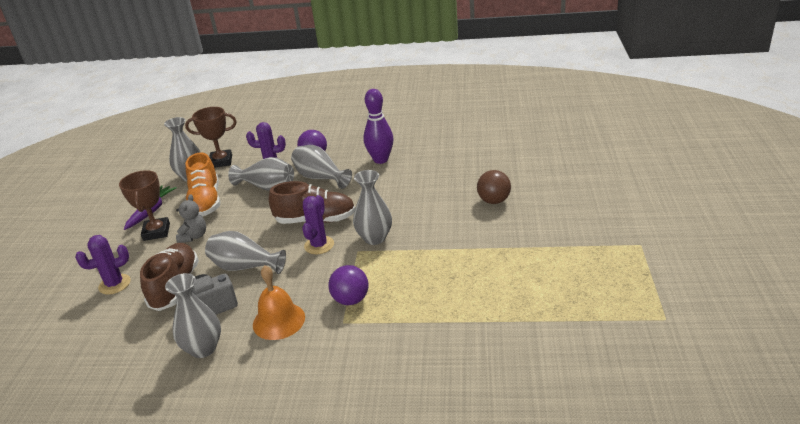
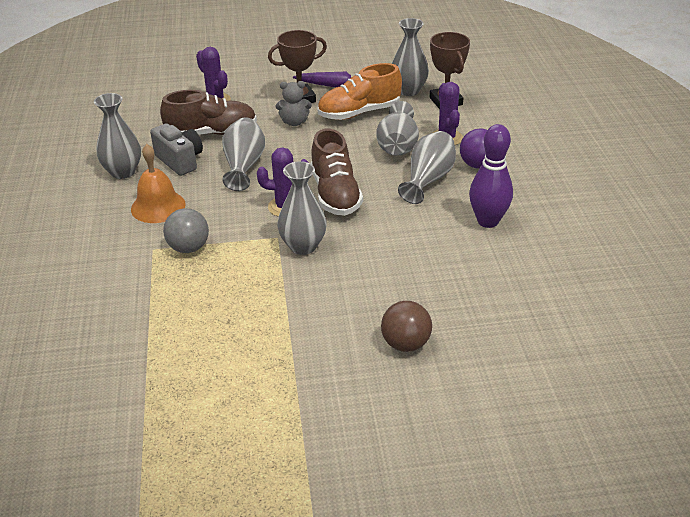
camera: 75 degrees right, 5 degrees up
purple ball [329,265,368,305] -> grey ball [163,208,209,253]

